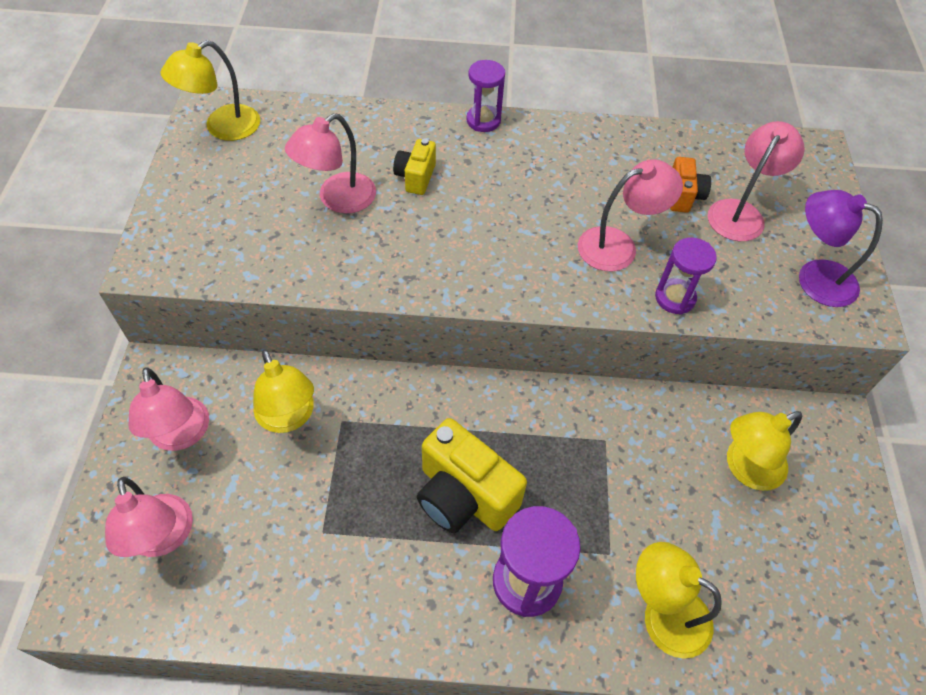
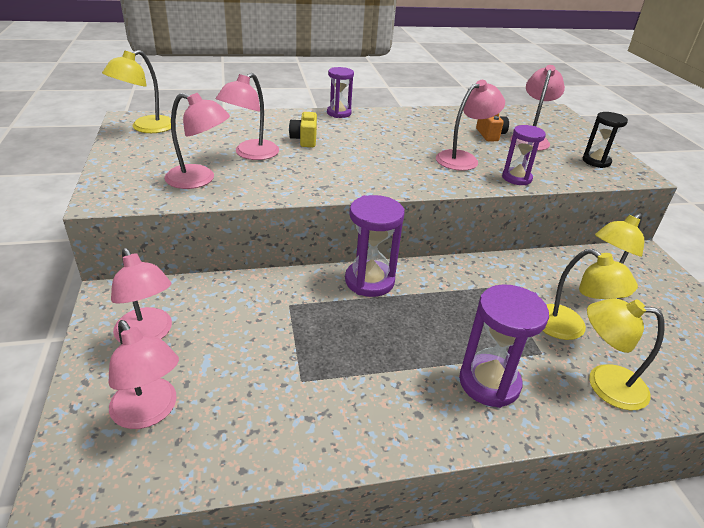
camera: 15 degrees left, 20 degrees down
yellow lamp [253,350,314,433] -> yellow lamp moved to [543,249,638,340]
yellow camera [417,418,527,533] -> none
purple lamp [799,190,883,307] -> black hourglass [582,112,628,168]
none -> pink lamp [164,93,230,189]
none -> purple hourglass [345,195,405,297]

